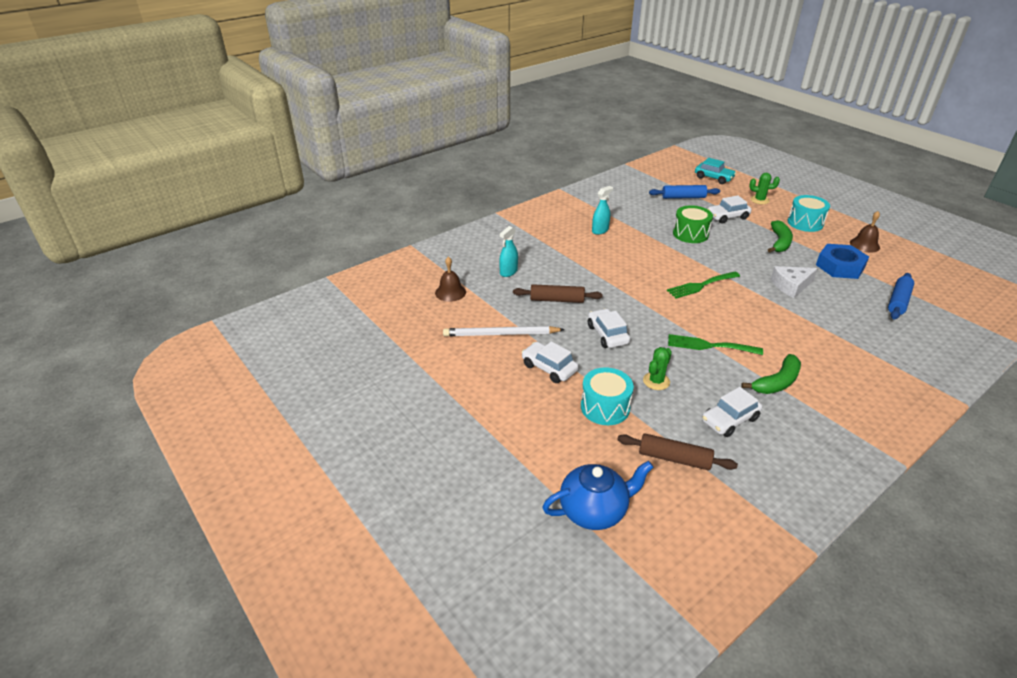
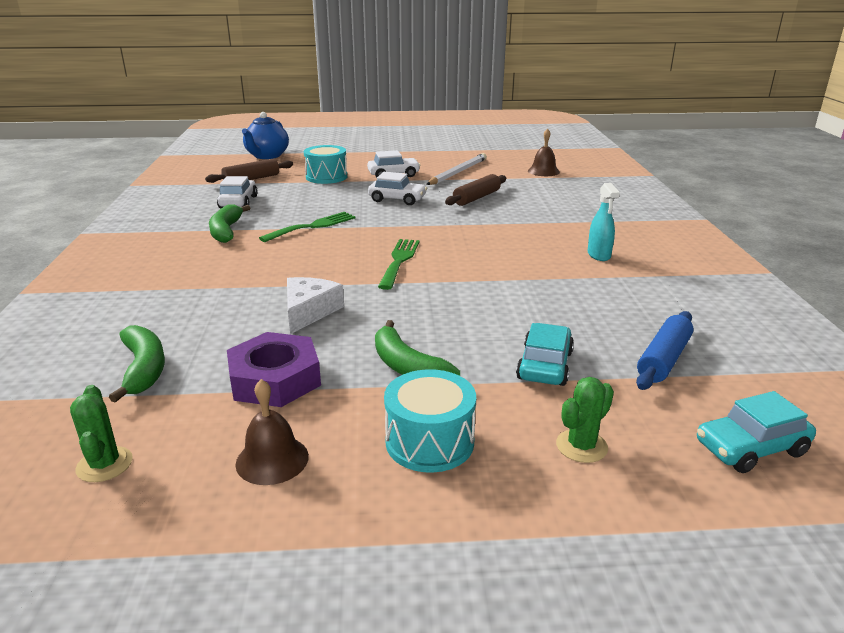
camera: 125 degrees right, 10 degrees down
turquoise spray bottle [499,226,518,277] -> none
green cactus [643,347,672,390] -> green cactus moved to [70,385,133,482]
green drum [673,205,713,243] -> none
white car [708,196,751,224] -> turquoise car [516,323,574,386]
blue nut [816,244,869,279] -> purple nut [227,332,321,407]
blue rolling pin [888,273,914,320] -> green banana [109,325,165,403]

